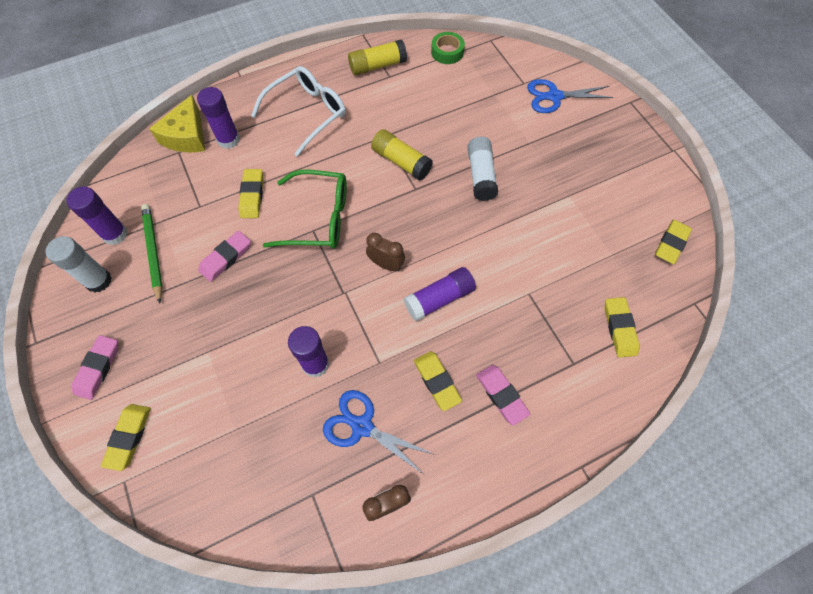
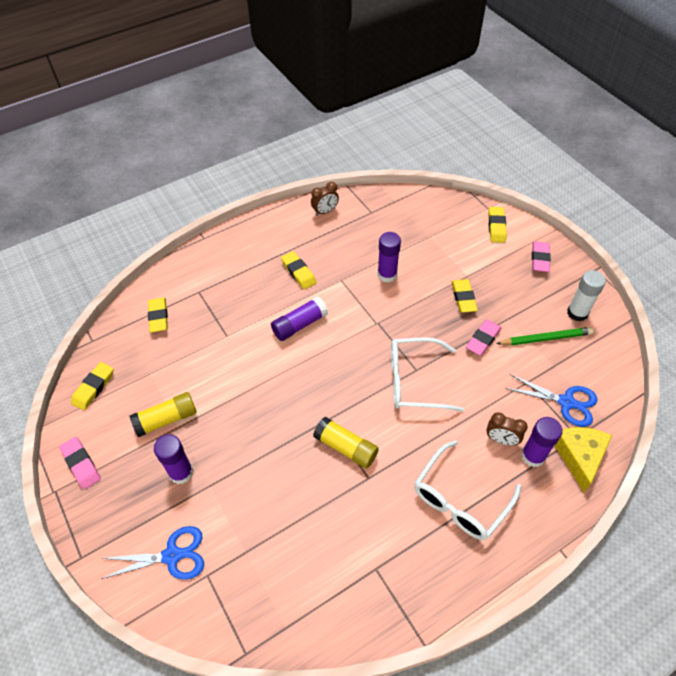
camera: 175 degrees right, 10 degrees down
purple glue stick [66,186,128,245] -> purple glue stick moved to [154,434,193,484]
green pencil [141,204,163,304] -> green pencil turned 75 degrees counterclockwise [496,327,594,346]
yellow eraser [238,169,264,218] -> yellow eraser moved to [451,279,478,313]
green glasses [263,170,347,249] -> white glasses [391,338,464,412]
blue scissors [323,390,435,474] -> blue scissors moved to [505,374,598,427]
yellow glue stick [348,39,407,75] -> yellow glue stick moved to [129,392,197,437]
brown clock [366,233,405,271] -> brown clock moved to [486,412,528,446]
green tape [431,32,465,64] -> none
white glue stick [467,137,498,201] -> none
pink eraser [476,365,530,425] -> pink eraser moved to [59,437,101,490]

